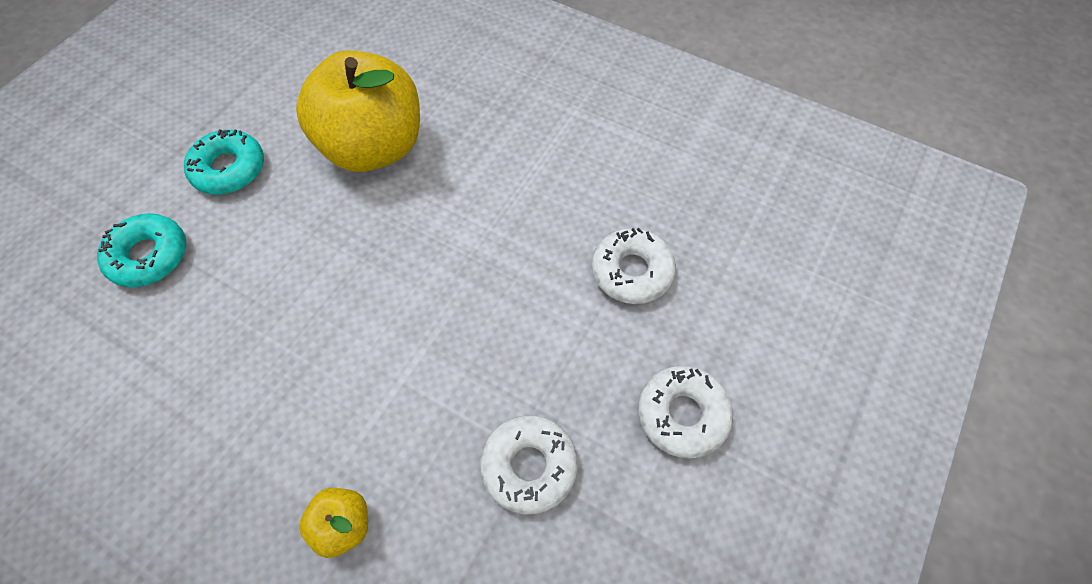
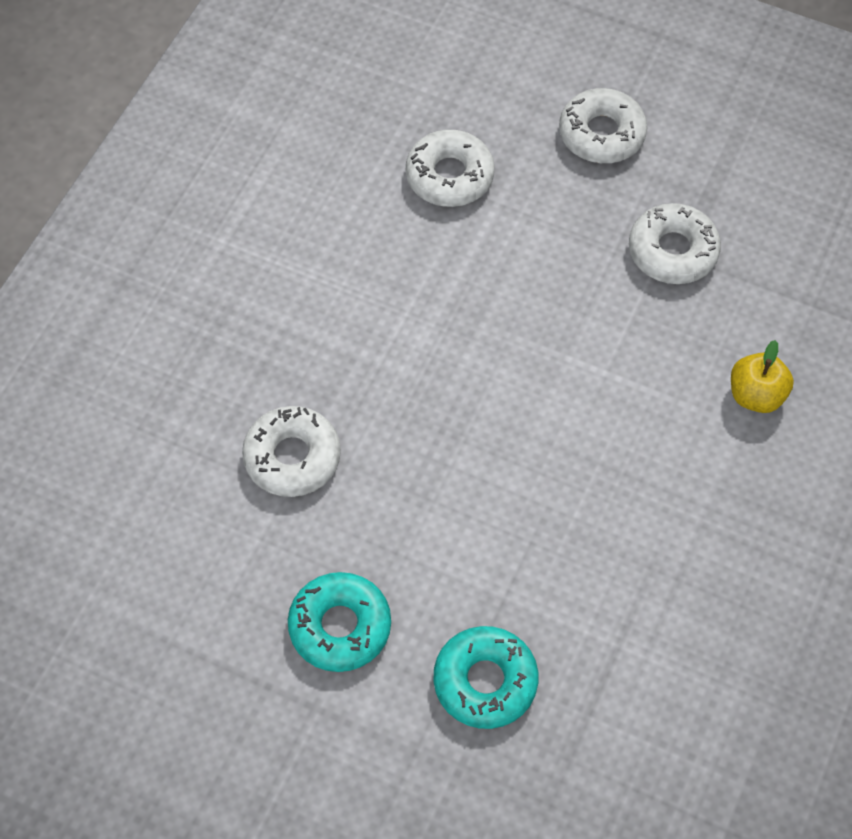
camera: 95 degrees left, 0 degrees up
yellow apple [296,50,420,172] -> white donut [242,406,341,497]

